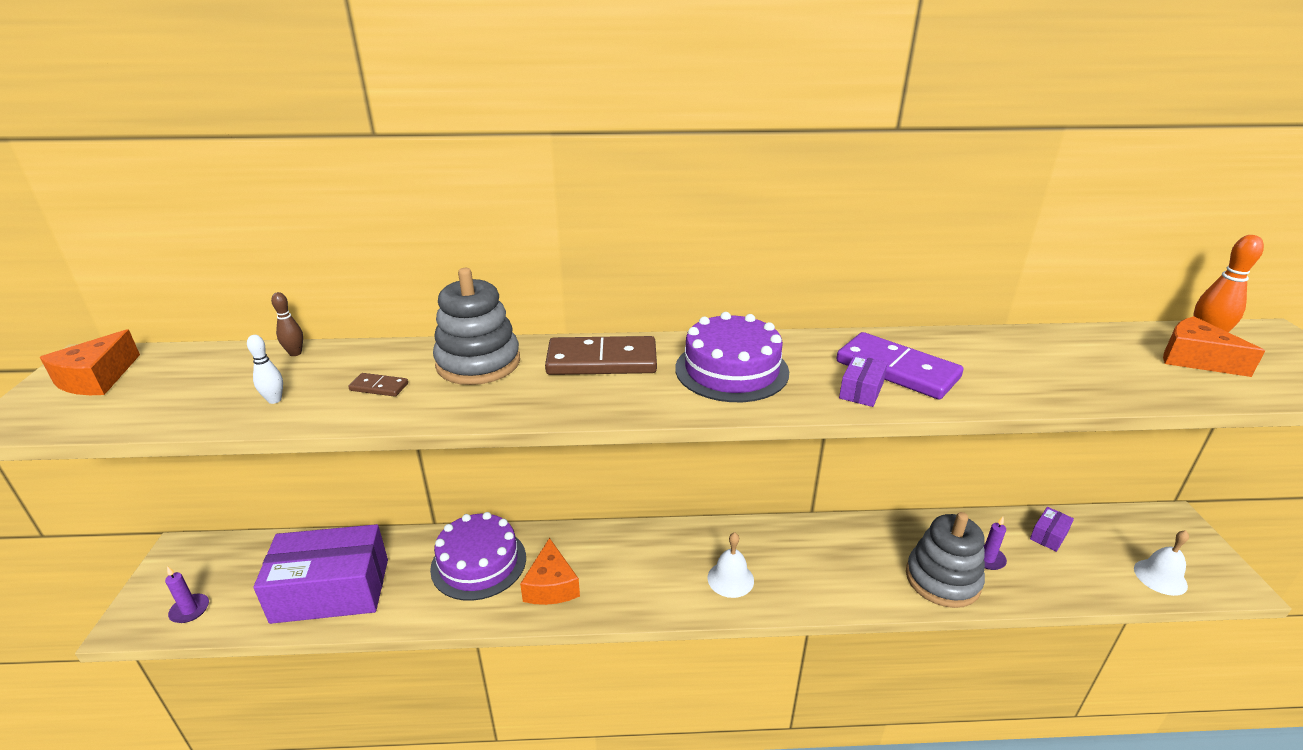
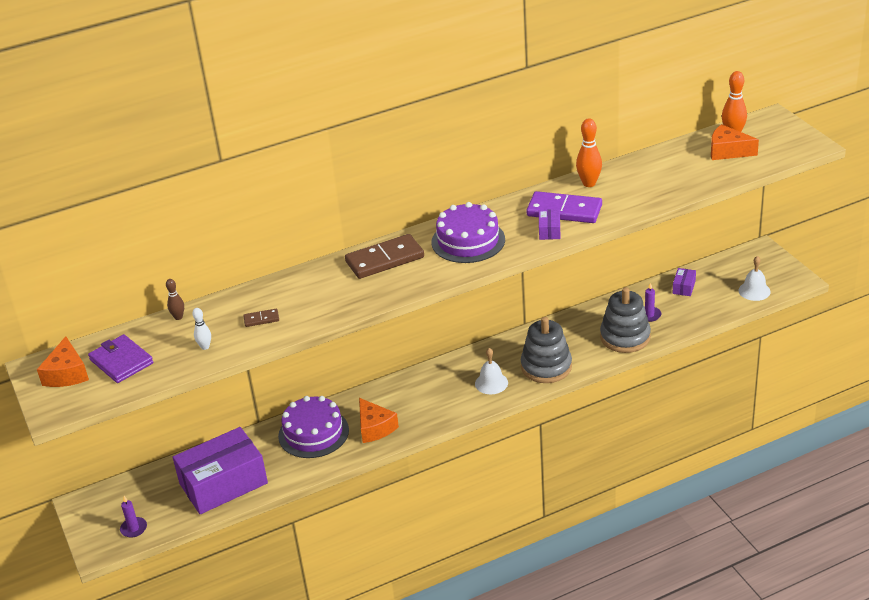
camera: 20 degrees left, 5 degrees up
grey stacking toy [433,268,520,385] -> grey stacking toy moved to [521,317,572,383]
none -> purple wallet [88,334,154,383]
none -> orange bowling pin [576,118,602,187]

